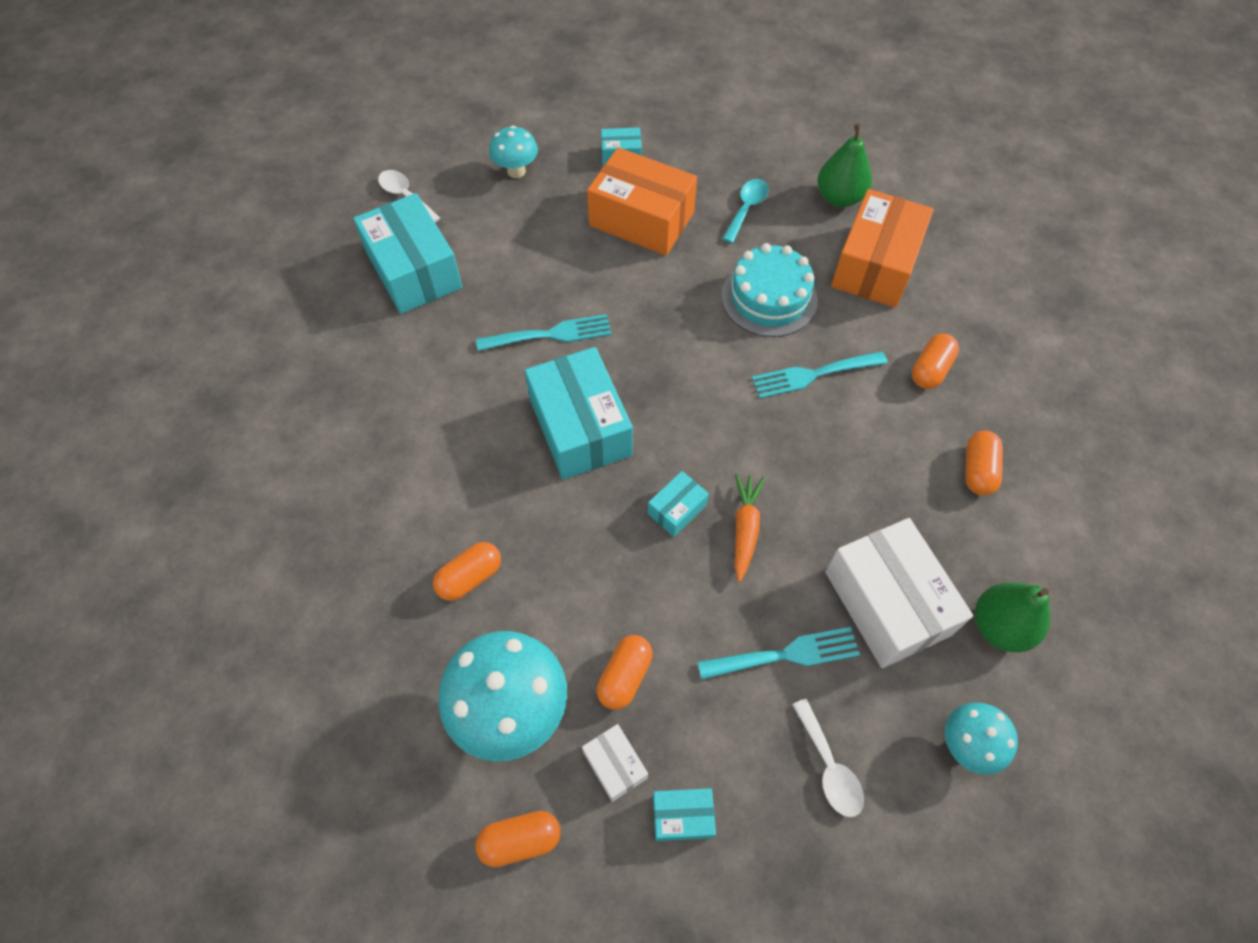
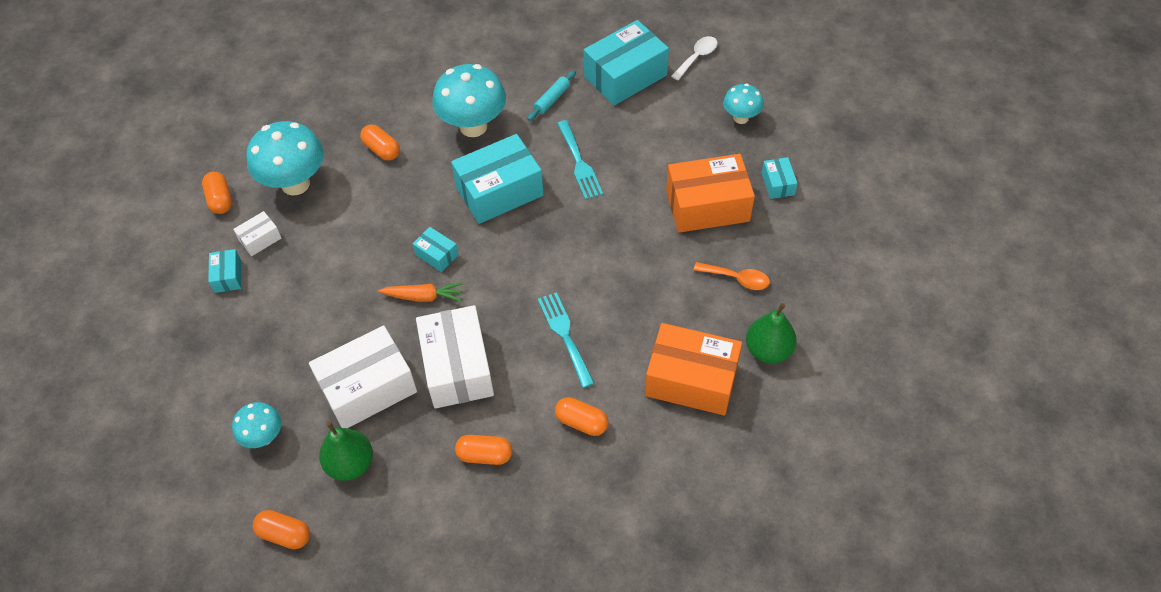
camera: 85 degrees right, 5 degrees down
orange box [587,147,697,256] -> orange box turned 60 degrees clockwise [666,154,755,233]
orange capsule [597,635,653,710] -> orange capsule moved to [253,510,310,549]
turquoise fork [698,627,860,680] -> none
turquoise spoon [722,179,768,243] -> orange spoon [694,262,770,290]
turquoise cake [722,243,818,337] -> none
white spoon [792,699,864,817] -> none
none -> white box [416,305,494,409]
none -> turquoise mushroom [432,64,506,137]
none -> turquoise rolling pin [527,70,576,121]

